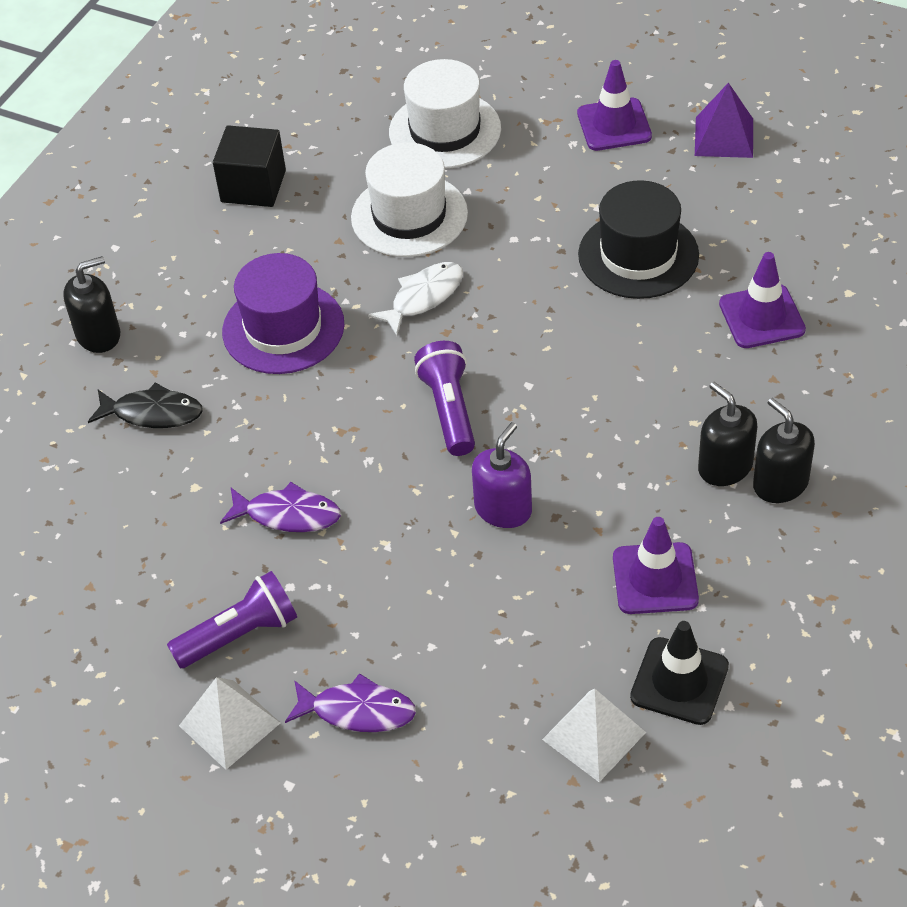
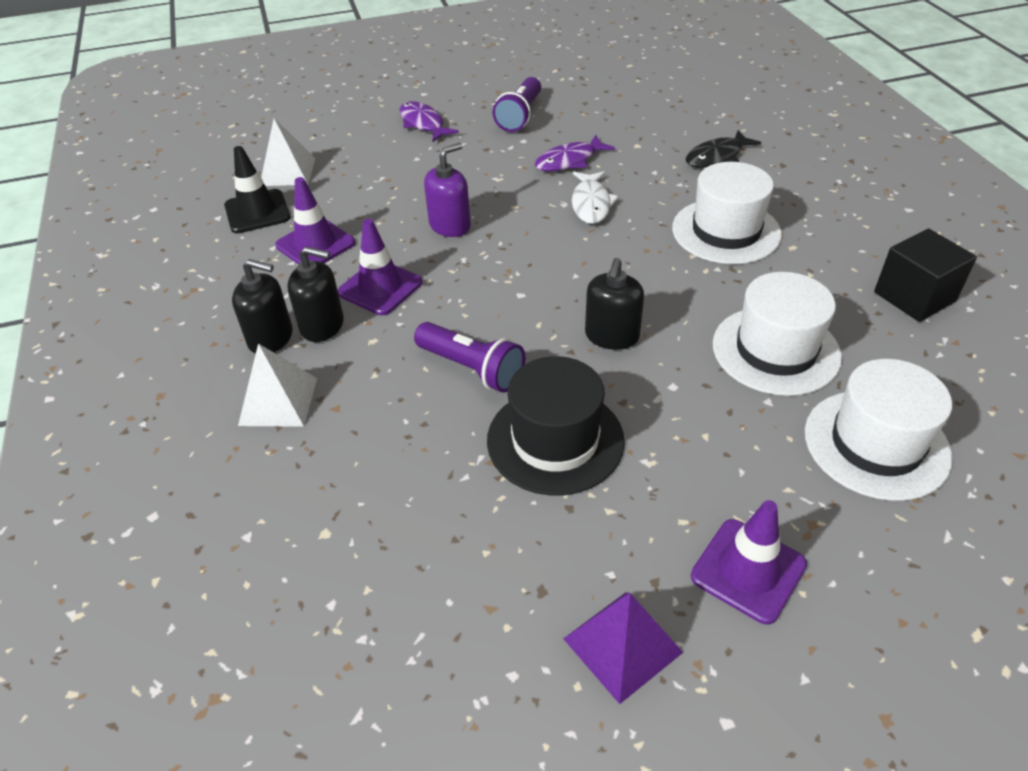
camera: 135 degrees right, 5 degrees down
black soap dispenser [63,256,120,353] -> black soap dispenser moved to [585,258,644,350]
white pyramid [179,677,280,770] -> white pyramid moved to [238,344,317,427]
purple hat [222,253,345,374] -> white hat [672,162,782,264]
purple fish [285,673,416,732] -> purple fish turned 90 degrees clockwise [400,101,459,142]
white fish [368,262,463,336] -> white fish moved to [572,171,619,224]
purple flashlight [414,341,475,456] -> purple flashlight moved to [414,322,525,393]
purple soap dispenser [472,422,532,528] -> purple soap dispenser turned 120 degrees counterclockwise [424,143,471,237]
purple traffic cone [719,252,806,348] -> purple traffic cone moved to [338,219,422,315]

